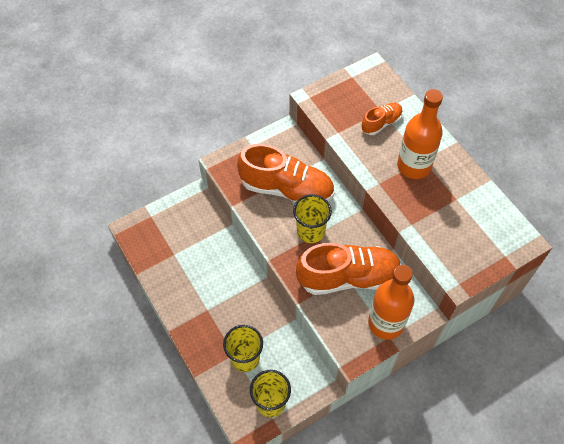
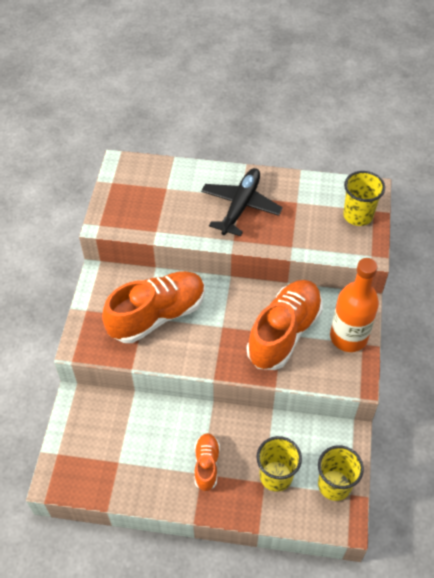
camera: 50 degrees left, 5 degrees down
yellow cup [293,194,332,243] -> yellow cup moved to [343,171,385,226]
orange shoe [361,103,403,135] -> orange shoe moved to [195,433,220,491]
orange bottle [397,89,443,179] -> black plane [201,168,283,236]

